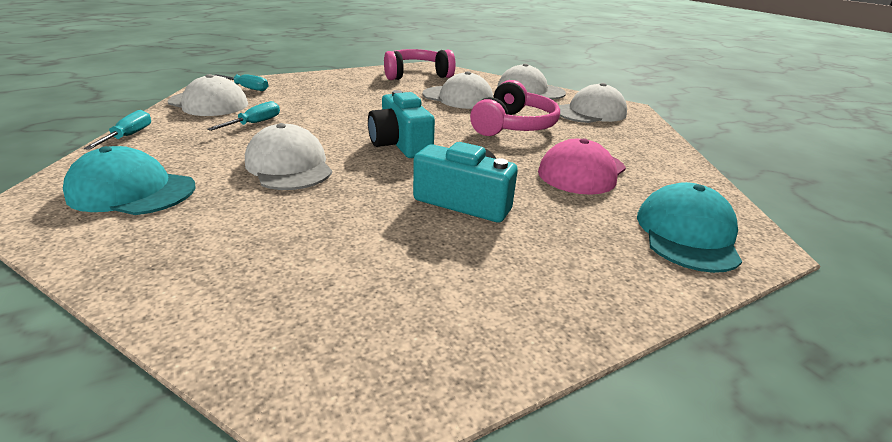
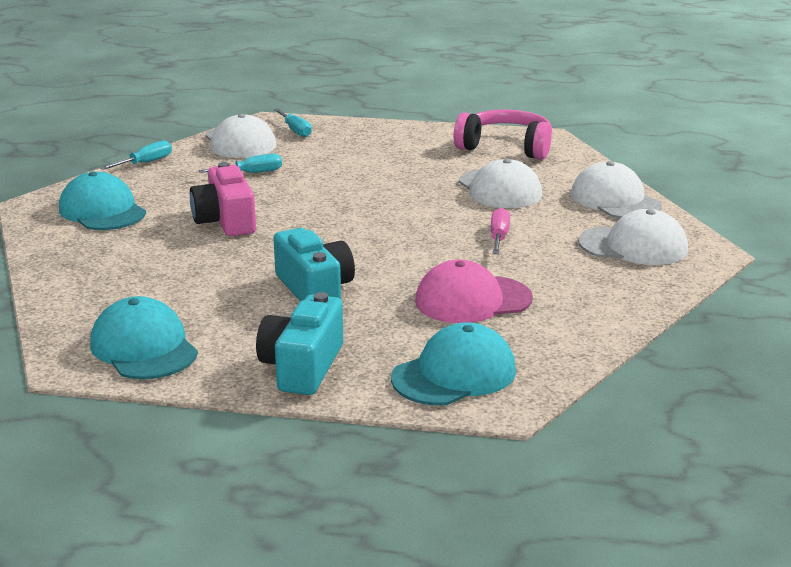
camera: 40 degrees right, 5 degrees down
white cap [245,123,332,190] -> pink camera [190,162,256,236]
turquoise camera [368,90,435,158] -> turquoise camera moved to [256,292,343,395]
pink headphones [470,80,560,136] -> pink screwdriver [491,208,510,254]
none -> turquoise cap [90,296,198,379]

